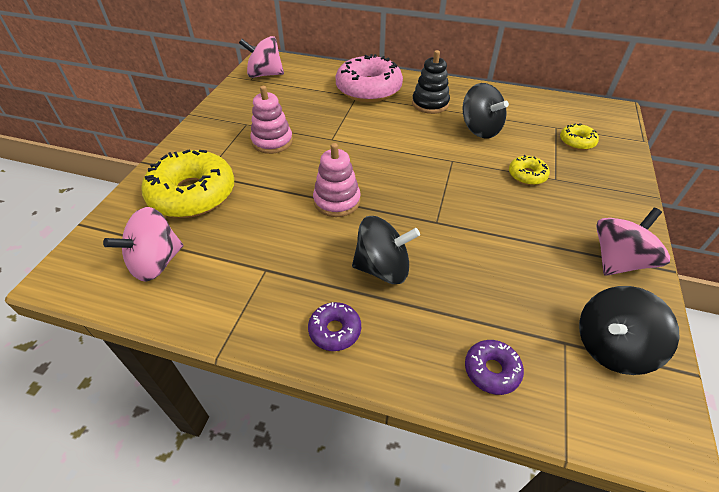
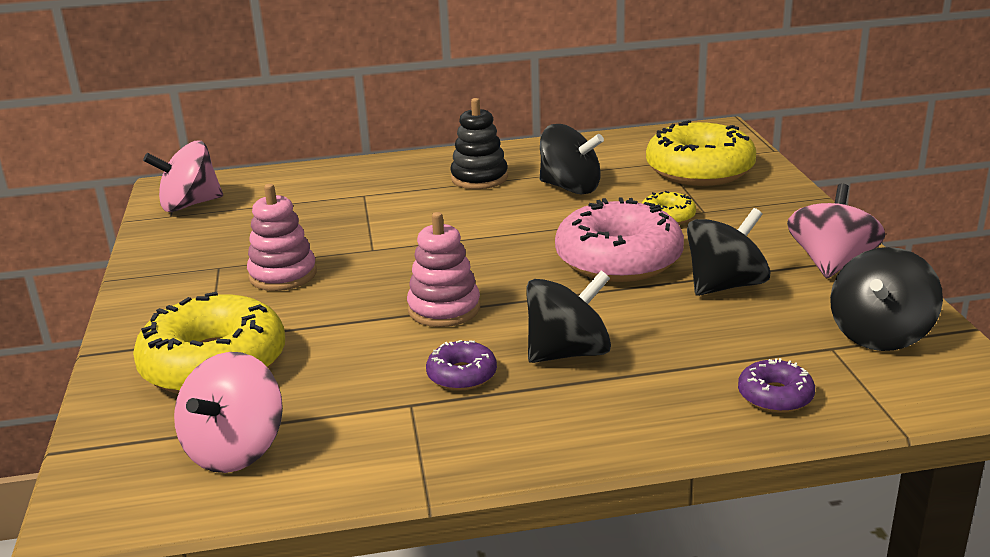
camera: 25 degrees left, 20 degrees down
purple donut [308,302,361,351] -> purple donut moved to [426,340,497,391]
pink donut [335,54,403,102] -> pink donut moved to [555,197,684,282]
yellow donut [560,124,599,150] -> yellow donut [646,120,756,186], size x2.14
none -> black spinning top [687,208,771,296]

